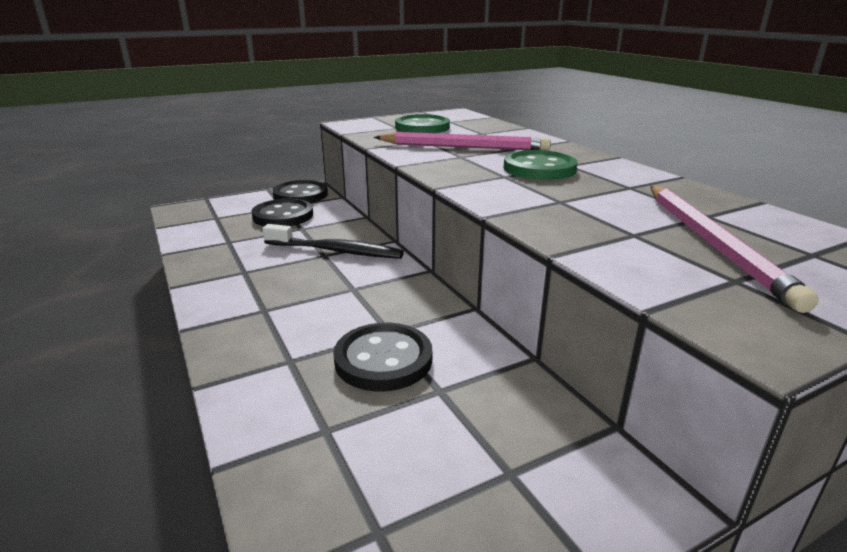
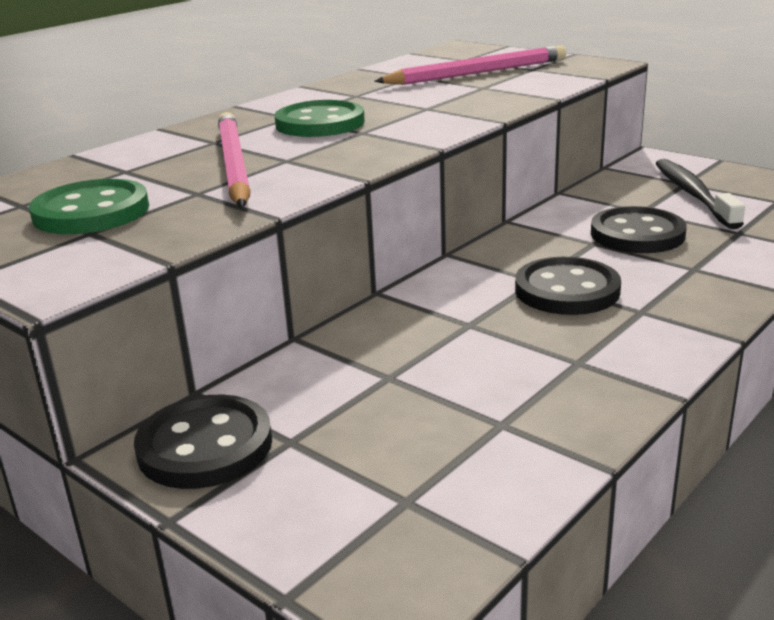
camera: 110 degrees left, 0 degrees up
black button [251,199,313,226] -> black button moved to [515,257,621,315]
black toothbrush [262,224,404,259] -> black toothbrush moved to [656,159,745,229]

